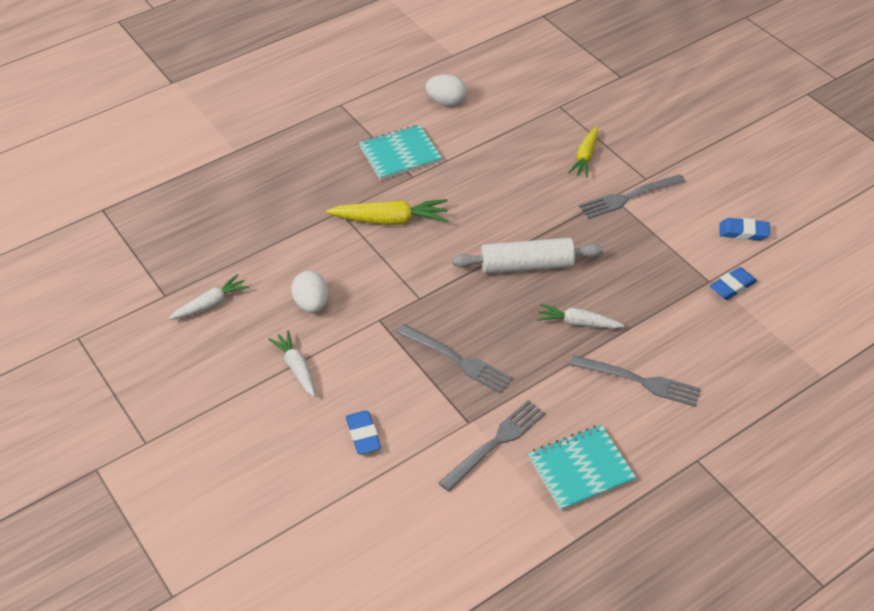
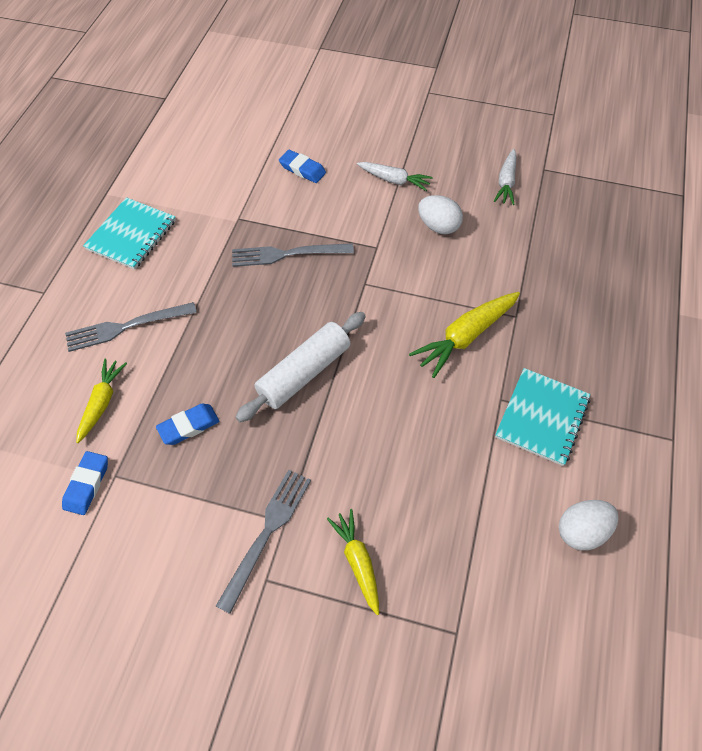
camera: 140 degrees right, 10 degrees up
grey fork [438,400,545,492] -> none
white carrot [537,304,624,329] -> none
blue eraser [720,218,770,241] -> blue eraser moved to [156,404,219,445]
none -> yellow carrot [76,359,127,443]

